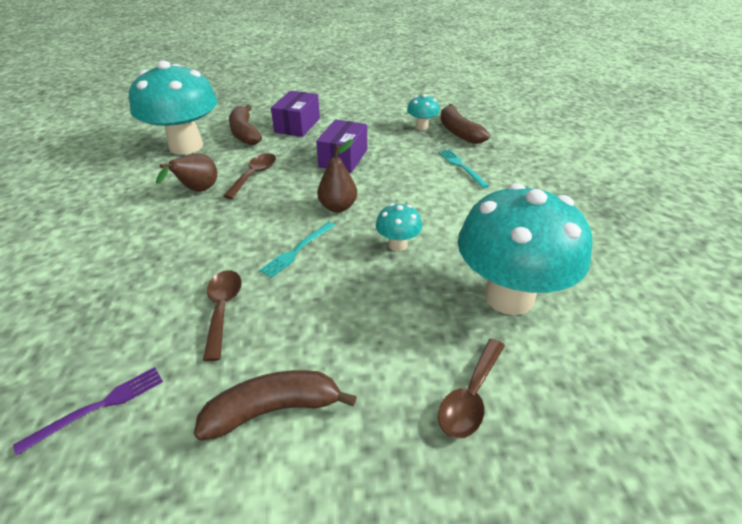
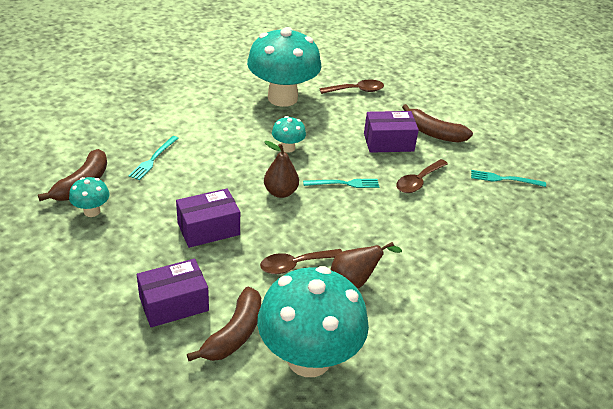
camera: 135 degrees left, 0 degrees up
purple fork [13,367,163,455] -> turquoise fork [471,170,546,187]
none -> purple box [364,111,419,153]

